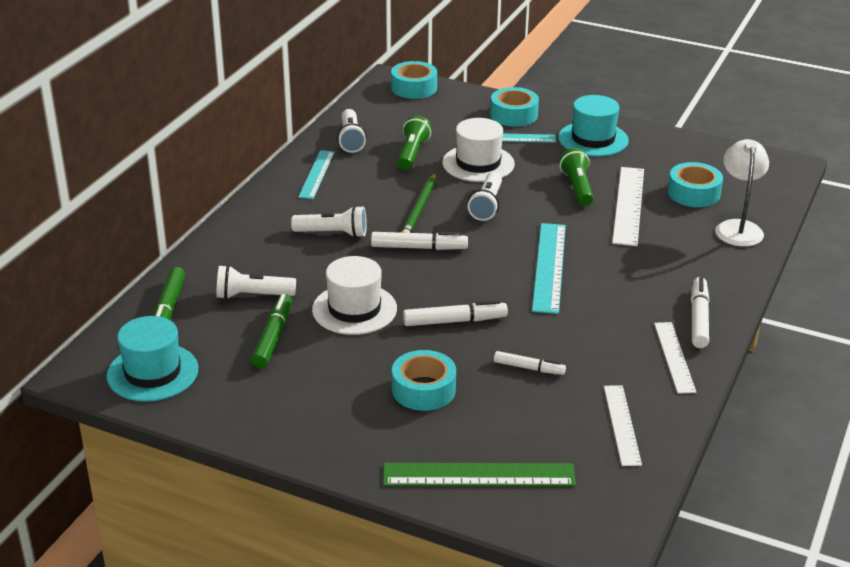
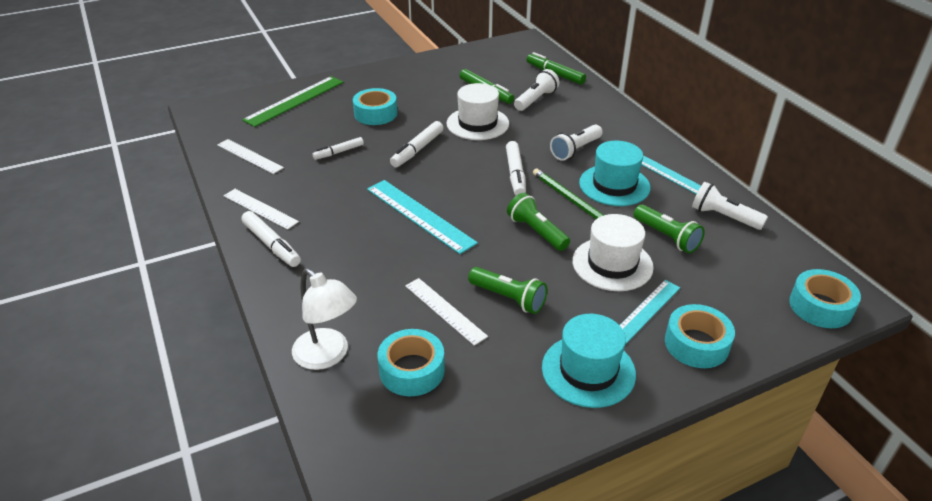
camera: 130 degrees right, 5 degrees up
turquoise hat [107,316,198,402] -> turquoise hat moved to [579,141,651,206]
white marker [371,232,468,250] -> white marker turned 45 degrees counterclockwise [506,141,526,195]
white flashlight [468,172,502,221] -> green flashlight [507,193,570,251]
white ruler [612,167,644,246] -> white ruler [405,278,488,346], size x0.66

